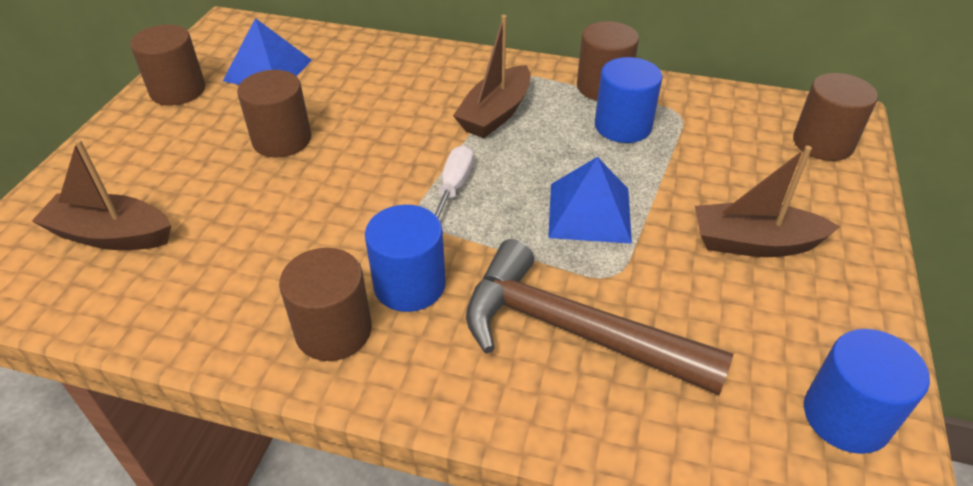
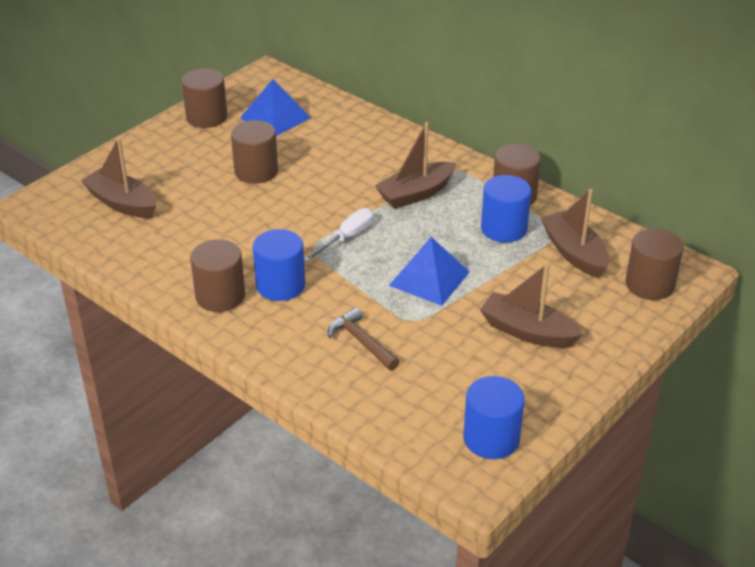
camera: 25 degrees right, 5 degrees down
brown hammer [466,239,733,395] -> brown hammer [328,307,400,370], size x0.50
none -> brown boat [541,189,609,278]

